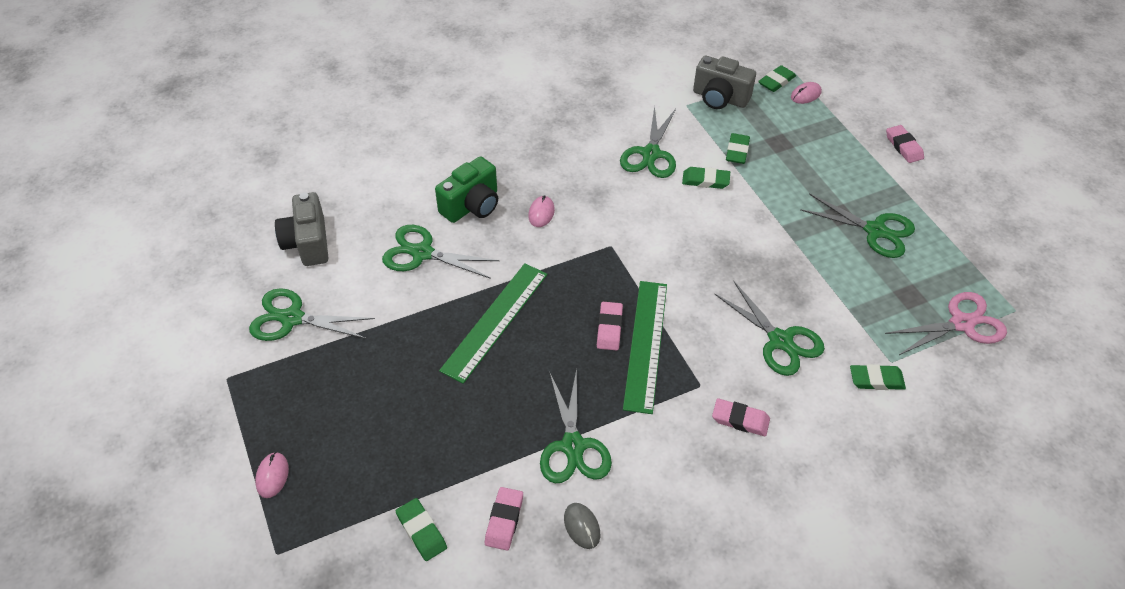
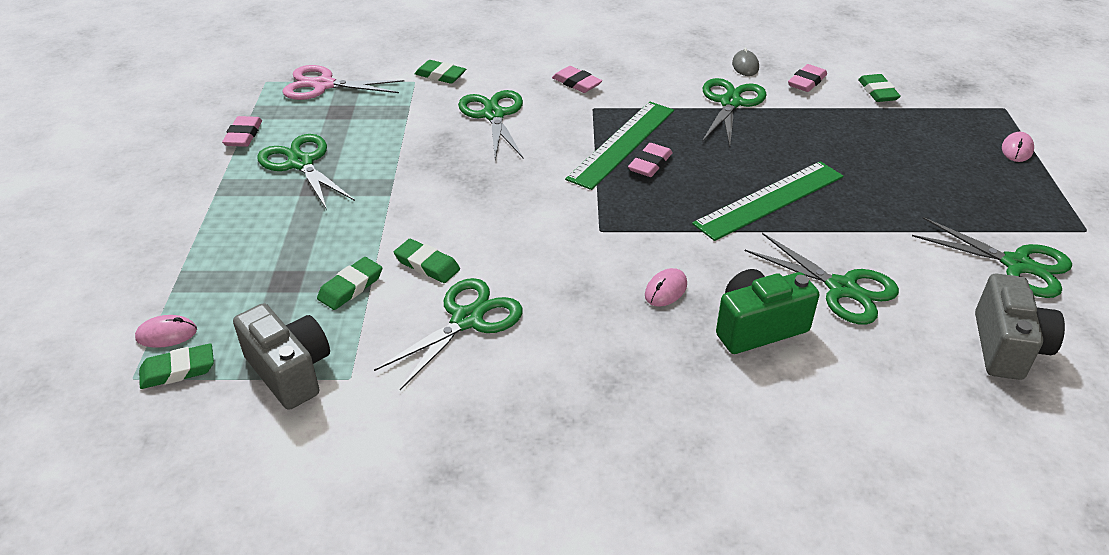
camera: 155 degrees left, 10 degrees down
pink eraser [886,125,924,163] -> pink eraser moved to [222,116,262,147]

